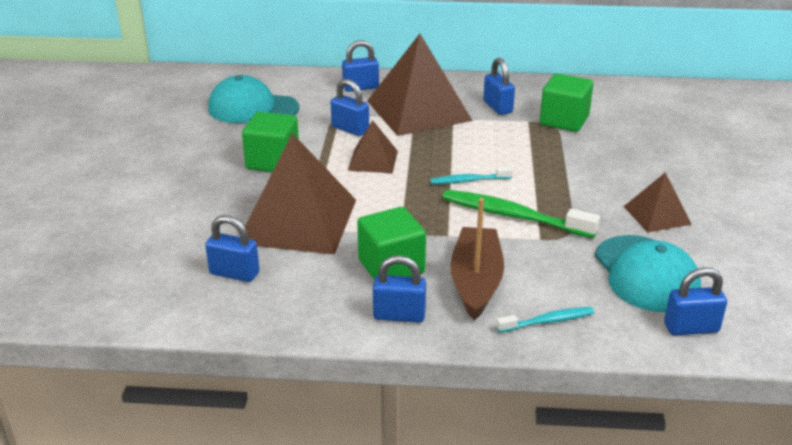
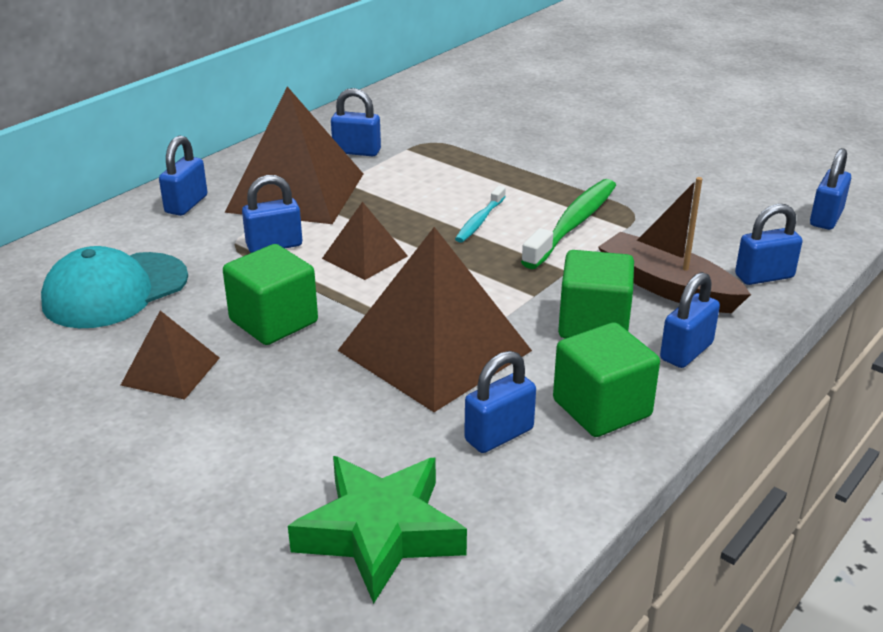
camera: 55 degrees left, 0 degrees up
green toothbrush [442,190,600,238] -> green toothbrush turned 150 degrees clockwise [521,179,616,269]
turquoise toothbrush [496,307,594,333] -> blue padlock [735,204,803,285]
green cube [540,73,593,132] -> green cube moved to [553,322,660,437]
turquoise cap [595,235,701,312] -> none
brown pyramid [624,172,692,232] -> brown pyramid moved to [121,311,220,400]
none -> green star [288,456,467,604]

